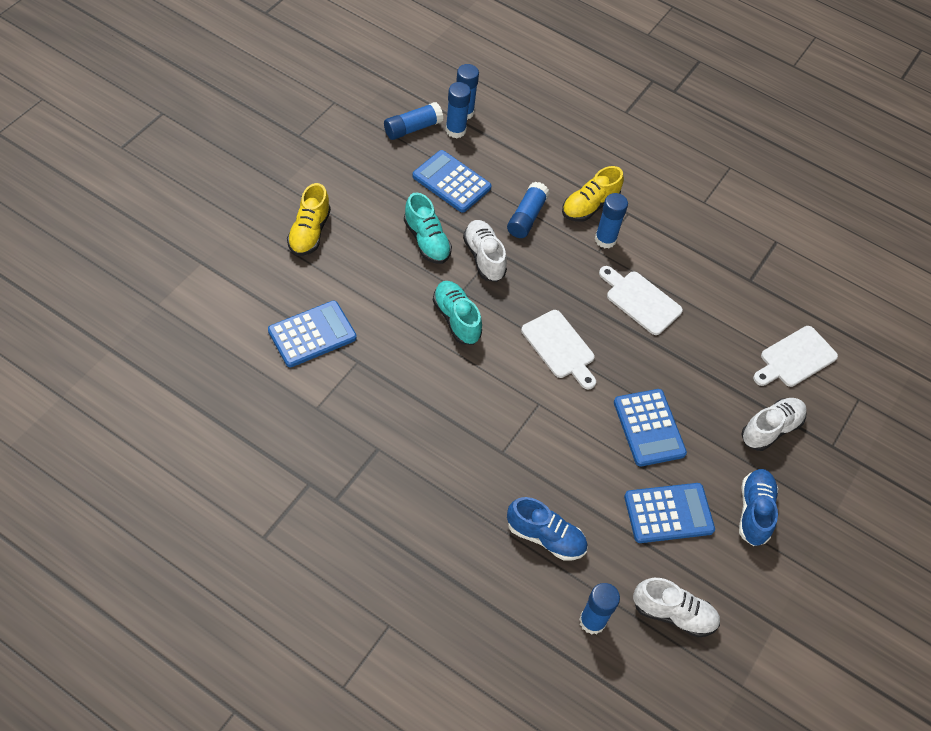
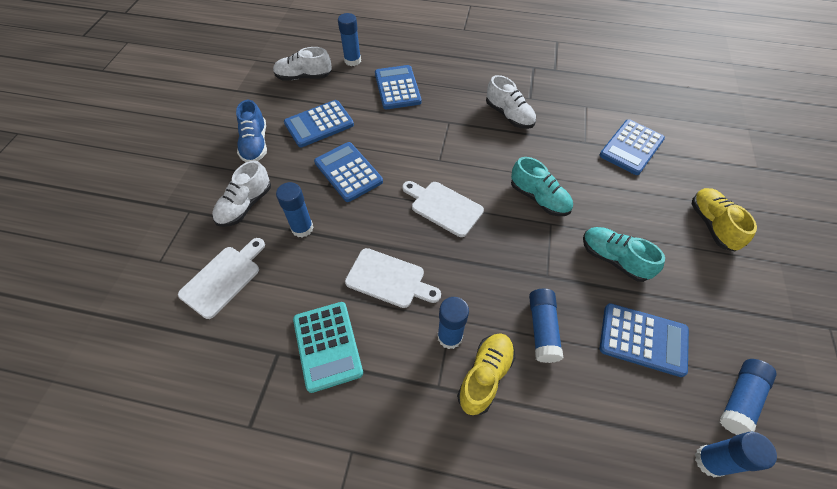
camera: 165 degrees right, 0 degrees up
blue glue stick [446,82,471,138] -> blue glue stick moved to [276,182,314,237]
white shoe [463,220,507,282] -> white shoe moved to [486,75,536,129]
blue shoe [507,497,587,561] -> blue calculator [375,65,422,109]
none -> turquoise calculator [293,302,363,393]

